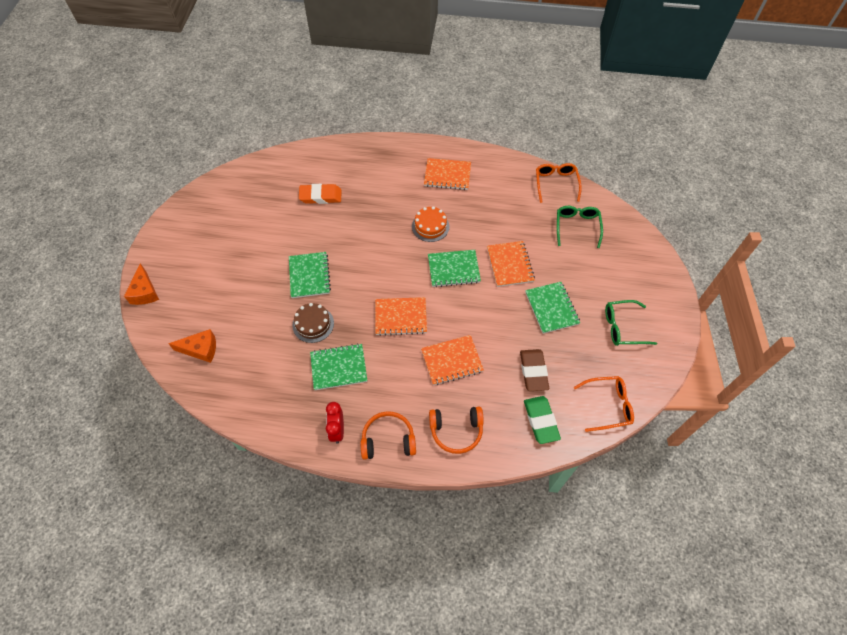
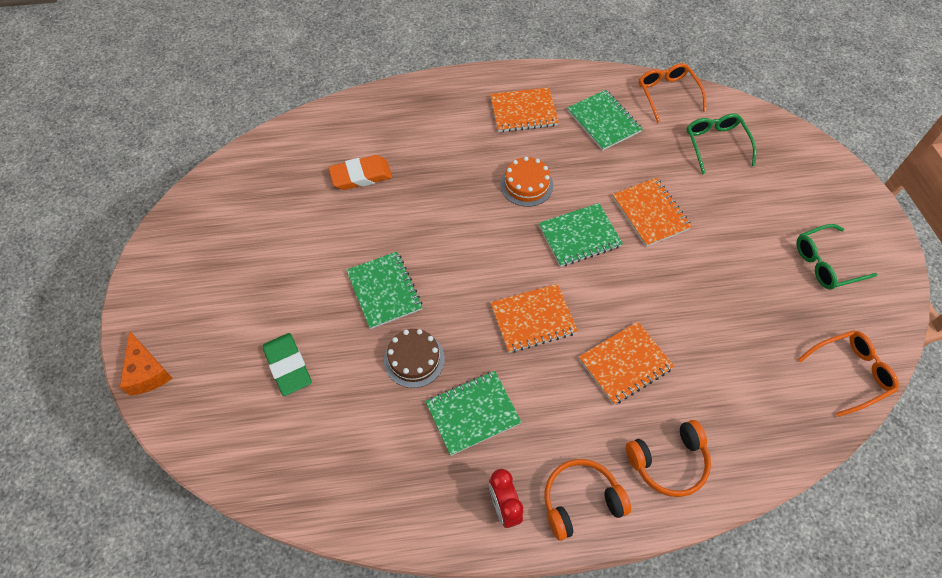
camera: 15 degrees left, 0 degrees up
orange cheese [168,329,216,363] -> none
brown eraser [520,349,549,391] -> none
green eraser [524,396,561,444] -> green eraser moved to [263,333,312,396]
green notebook [525,282,580,334] -> green notebook moved to [567,90,642,151]

